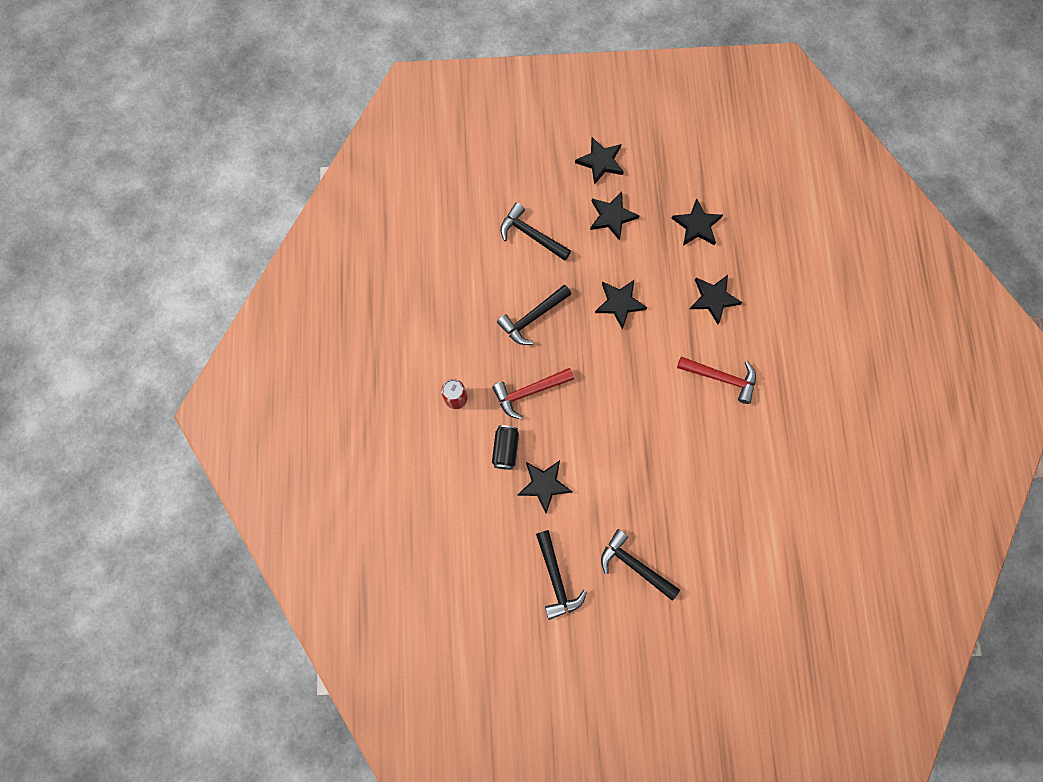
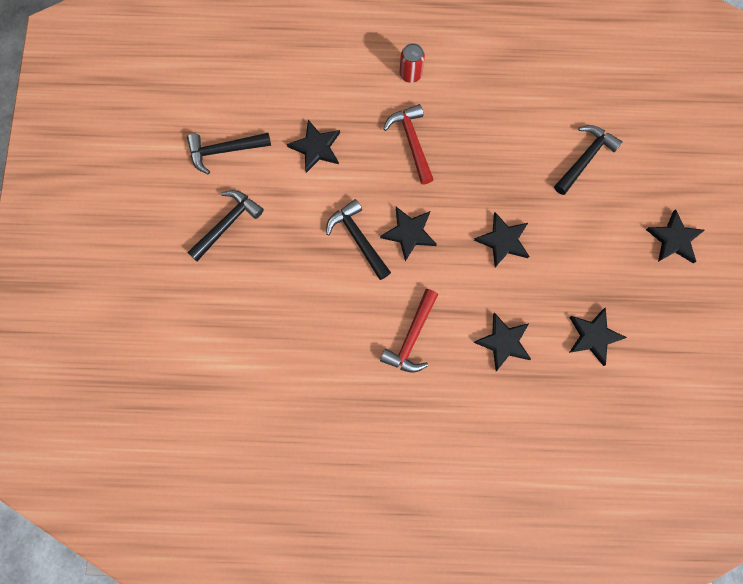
camera: 95 degrees right, 0 degrees up
black can [492,425,519,470] -> none
black hammer [497,285,571,345] -> black hammer moved to [326,199,391,280]
black star [590,192,640,241] -> black star moved to [380,207,437,261]

